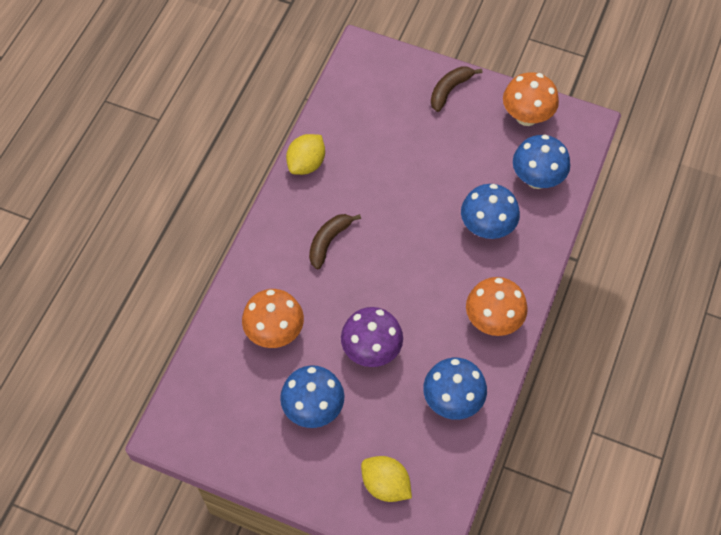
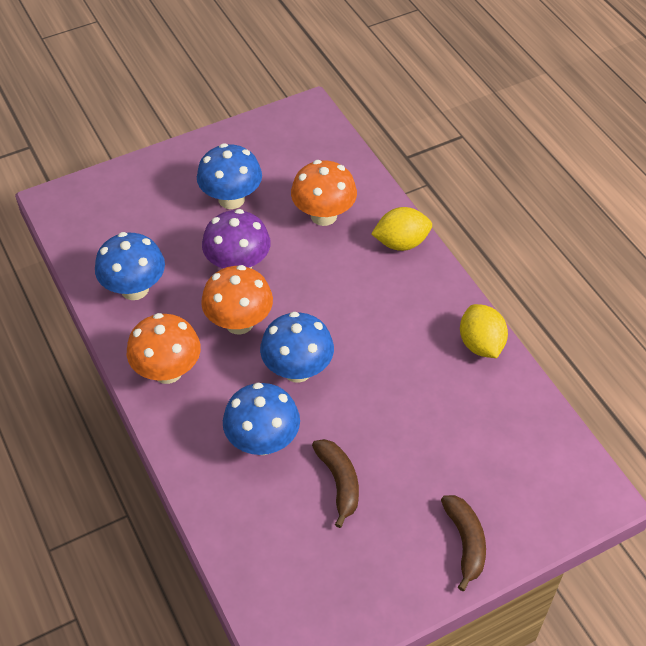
camera: 130 degrees right, 10 degrees down
brown banana [309,214,361,269] -> brown banana moved to [312,439,359,528]
yellow lemon [361,456,412,502] -> yellow lemon moved to [371,207,432,251]
orange mushroom [503,72,559,126] -> orange mushroom moved to [201,265,273,335]
blue mushroom [513,135,570,189] -> blue mushroom moved to [260,312,334,383]

